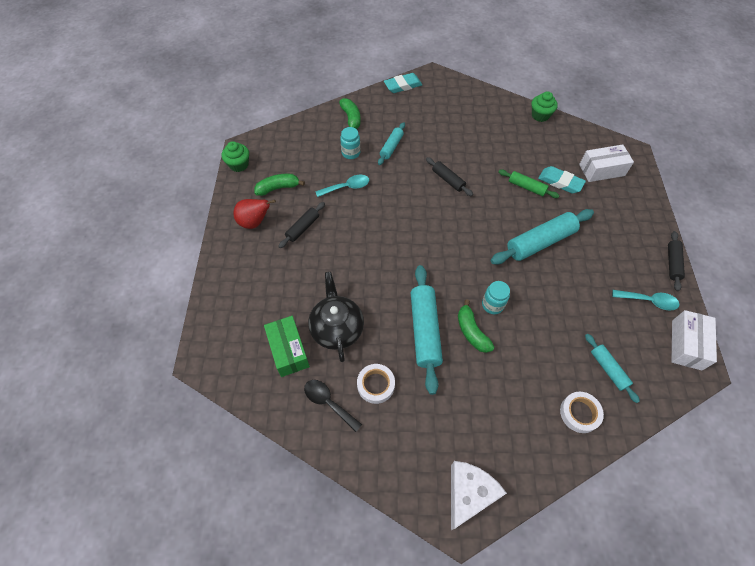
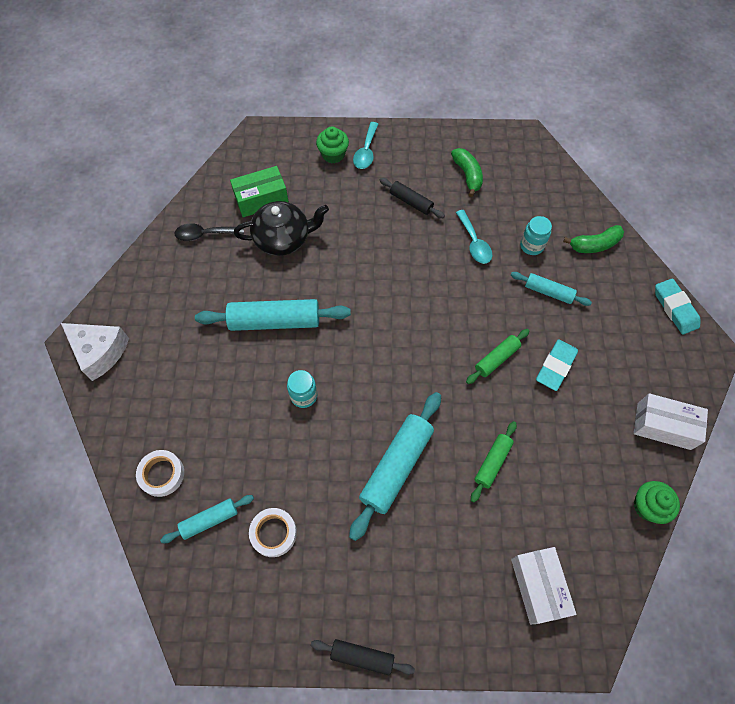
camera: 90 degrees right, 5 degrees up
green cupcake [222,141,249,172] -> green cupcake moved to [316,126,349,164]
red pear [233,199,276,229] -> none
black spoon [304,380,362,432] -> black spoon turned 135 degrees counterclockwise [174,223,244,241]
white tape [357,364,395,404] -> white tape moved to [249,508,297,557]
black rolling pin [426,157,473,196] -> green rolling pin [466,329,530,384]
green banana [458,299,494,353] -> none
turquoise rolling pin [491,209,594,264] -> turquoise rolling pin turned 60 degrees clockwise [349,392,441,541]
turquoise eraser [538,166,586,194] -> turquoise eraser moved to [536,339,578,391]
turquoise spoon [612,290,680,311] -> turquoise spoon moved to [353,122,378,169]
white box [672,310,717,371] -> white box moved to [634,393,708,450]

